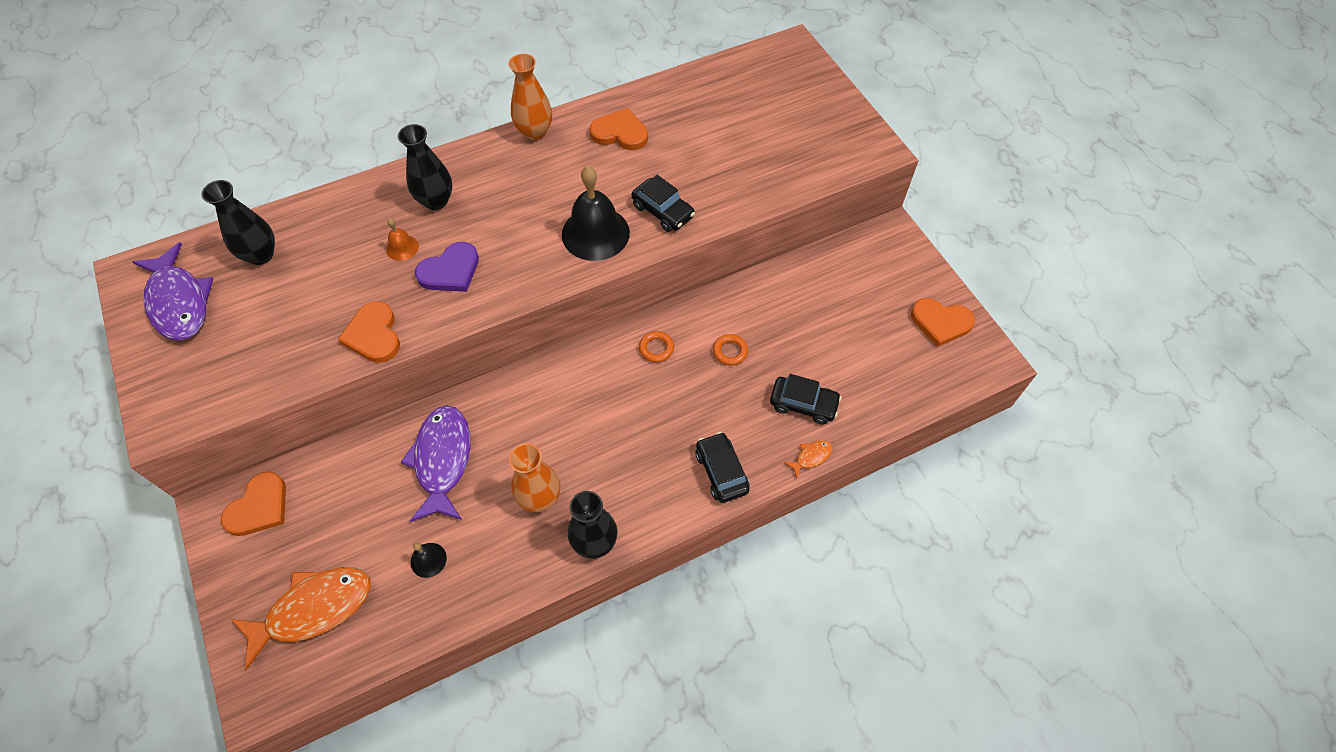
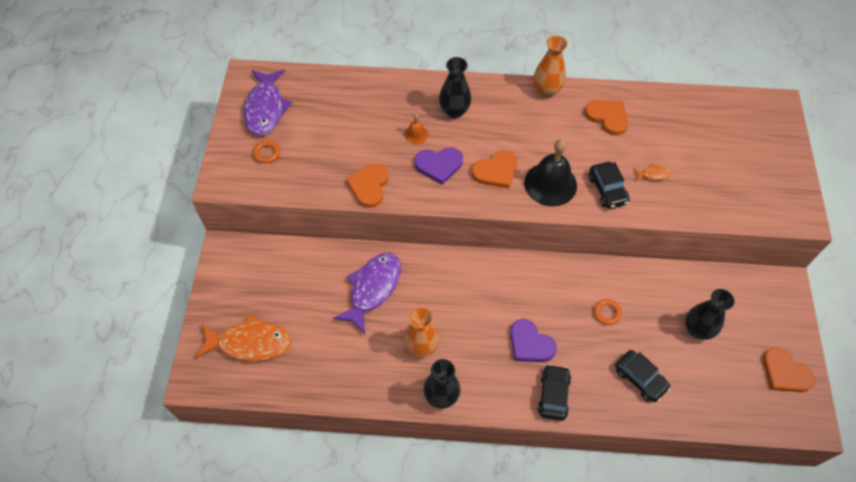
camera: 30 degrees right, 0 degrees up
black vase [202,180,275,265] -> black vase moved to [685,289,735,340]
orange heart [221,472,286,536] -> orange heart moved to [472,150,518,189]
black bell [411,542,447,578] -> none
orange ring [639,331,674,362] -> orange ring moved to [253,140,280,164]
orange fish [784,440,832,478] -> orange fish moved to [633,163,672,181]
none -> purple heart [510,319,557,362]

